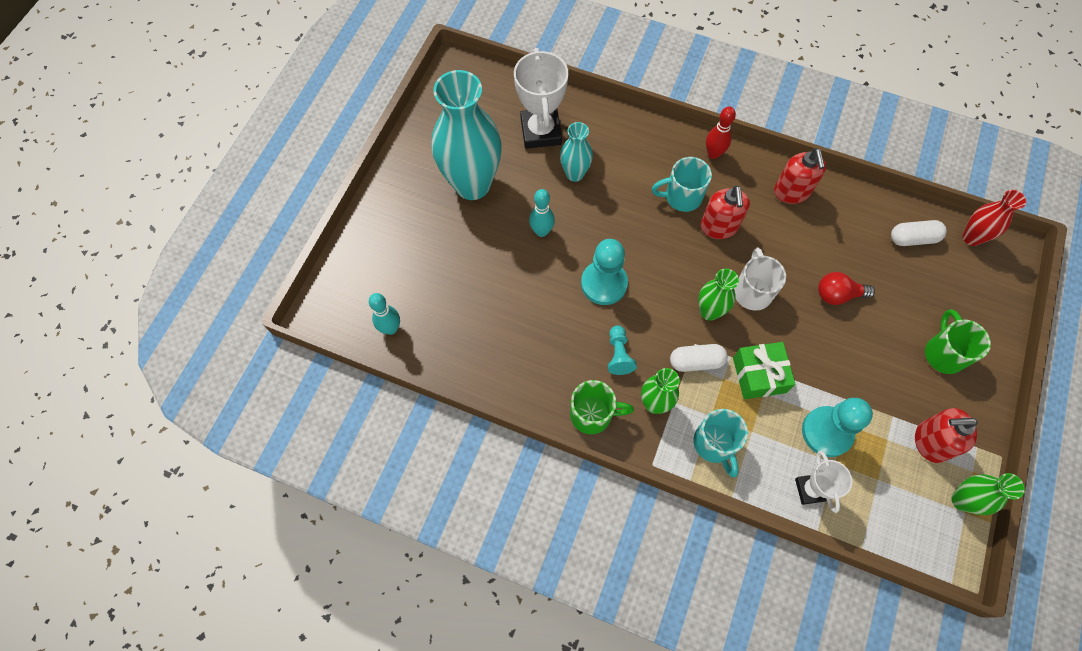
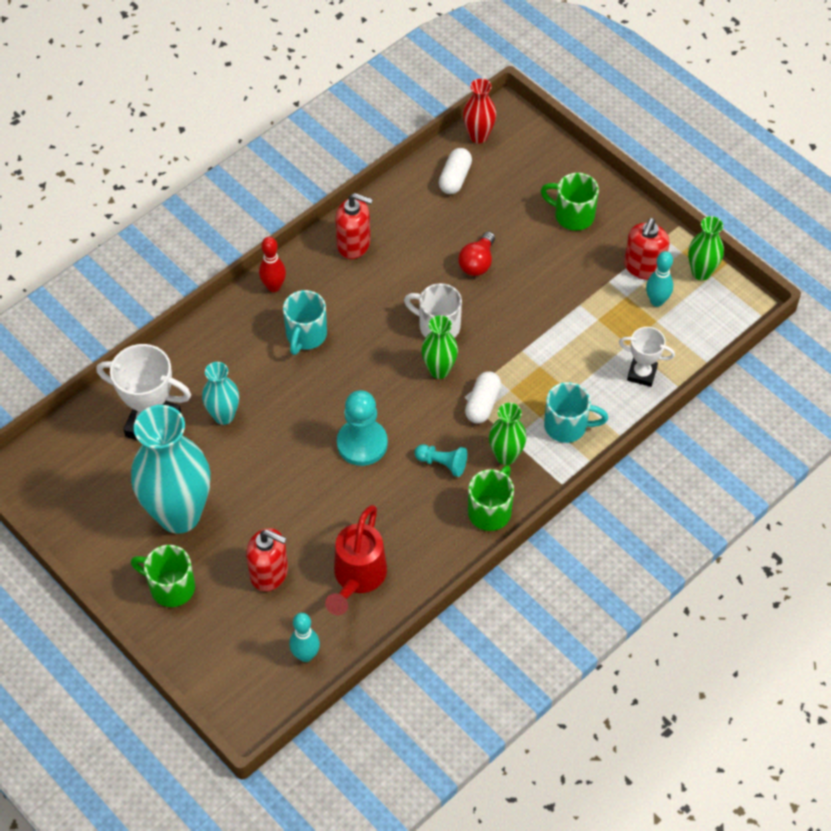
camera: 65 degrees left, 10 degrees down
turquoise bowling pin [529,189,555,237] -> turquoise bowling pin moved to [646,251,673,307]
red soap dispenser [701,185,750,239] -> red soap dispenser moved to [246,528,288,591]
green gift [733,342,795,399] -> none
turquoise pawn [802,398,873,457] -> none
none -> green mug [131,545,195,607]
none -> red watering can [325,505,387,615]

